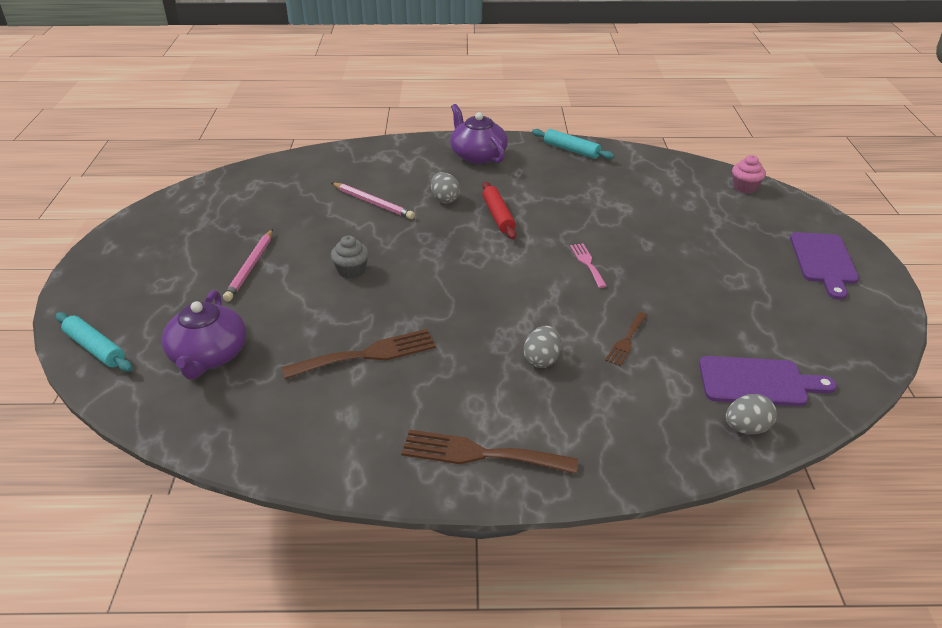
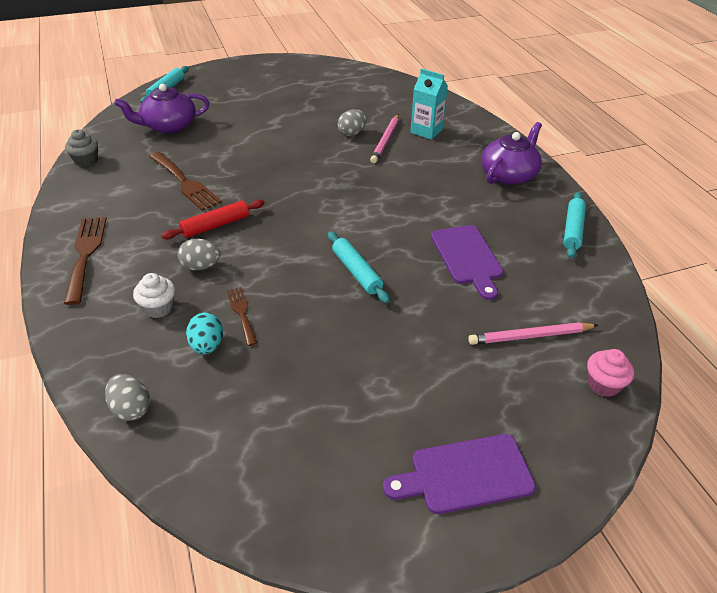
camera: 70 degrees right, 5 degrees up
pink pencil [223,229,273,302] -> pink pencil moved to [468,322,598,345]
grey cupcake [331,235,369,279] -> grey cupcake moved to [65,130,98,167]
grey egg [431,172,460,204] -> grey egg moved to [338,109,367,136]
red rolling pin [482,182,516,239] -> red rolling pin moved to [161,199,265,239]
pink fork [570,243,607,288] -> turquoise rolling pin [328,231,390,303]
brown fork [605,312,648,366] -> brown fork turned 60 degrees clockwise [227,287,257,346]
purple cutting board [699,356,837,406] -> purple cutting board moved to [431,225,503,300]
none -> white cupcake [133,273,175,318]
none -> turquoise egg [186,313,223,354]
none -> turquoise carton [410,68,448,140]

